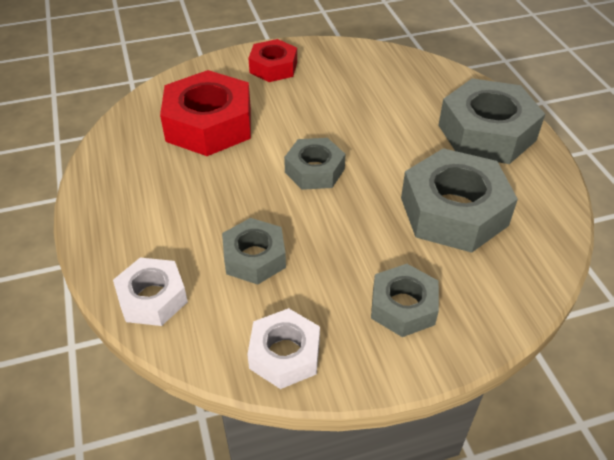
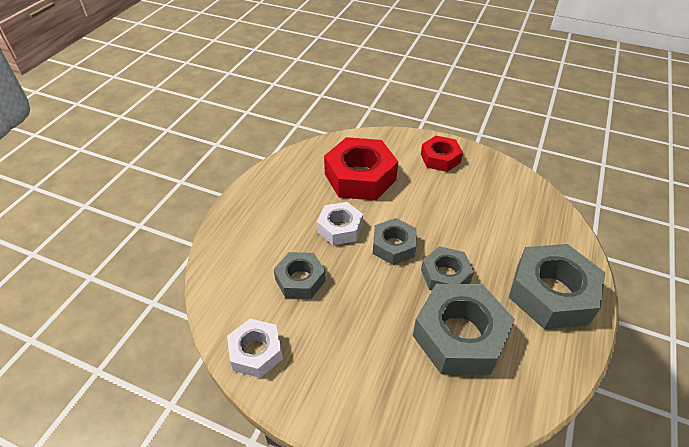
camera: 40 degrees right, 0 degrees up
white nut [113,258,188,326] -> white nut moved to [317,202,363,245]
grey nut [371,264,439,337] -> grey nut moved to [421,246,474,291]

